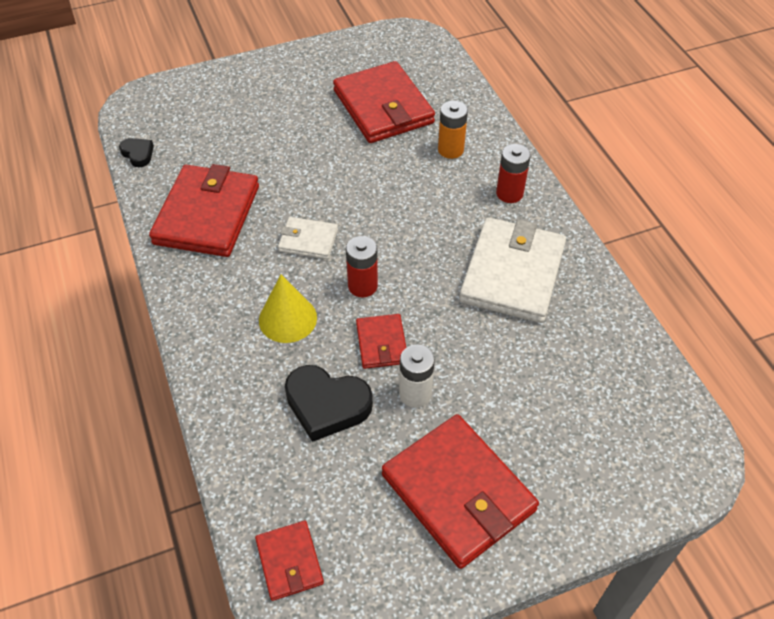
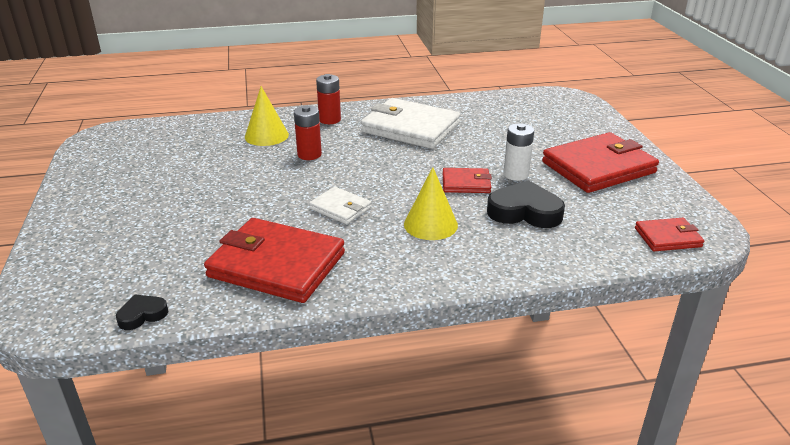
camera: 80 degrees left, 20 degrees down
white wallet [278,217,338,259] -> white wallet turned 75 degrees counterclockwise [309,187,372,224]
black heart [285,365,373,442] -> black heart turned 105 degrees counterclockwise [487,180,565,228]
red wallet [333,61,435,143] -> none
red battery [346,236,378,297] -> red battery moved to [294,105,322,160]
orange battery [438,101,468,159] -> yellow cone [245,86,289,146]

